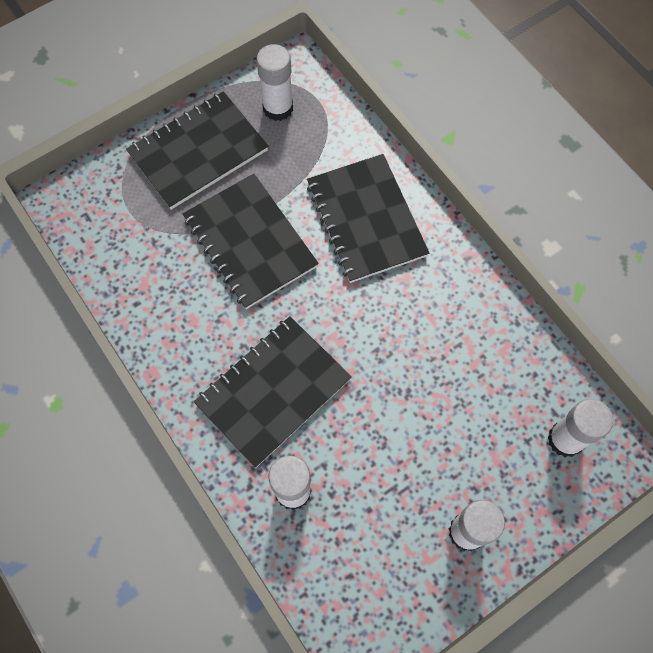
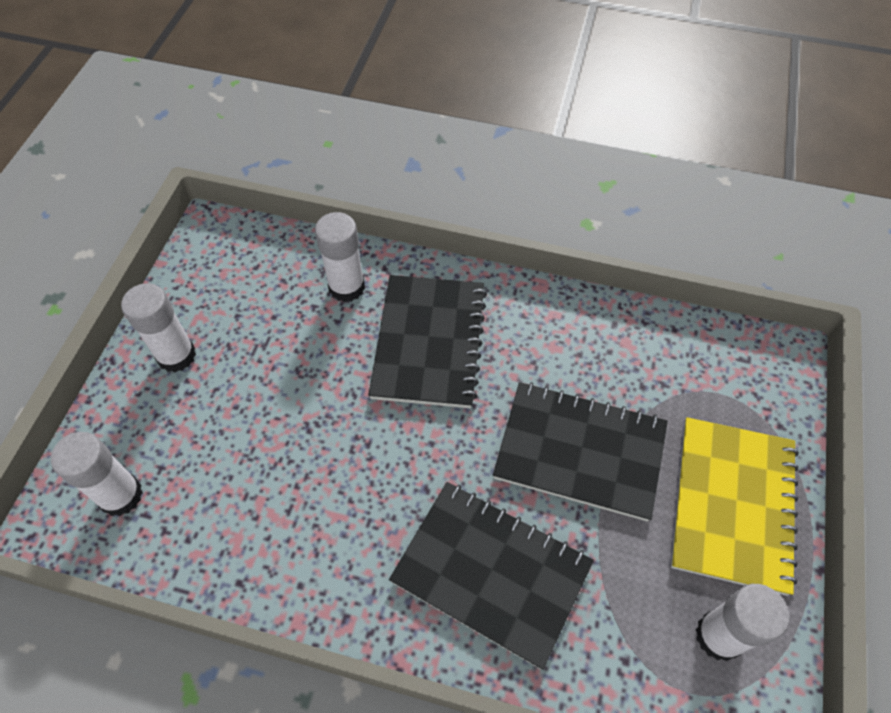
camera: 140 degrees right, 10 degrees down
black notebook [126,91,268,210] -> yellow notebook [671,417,798,596]

